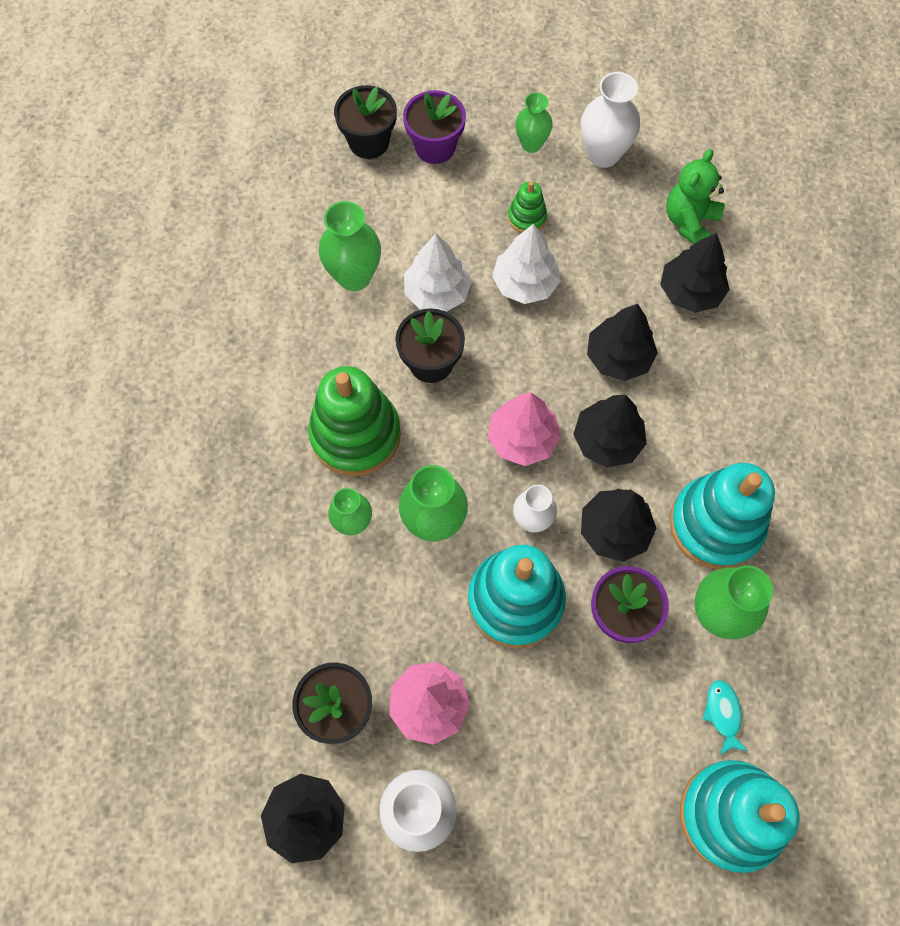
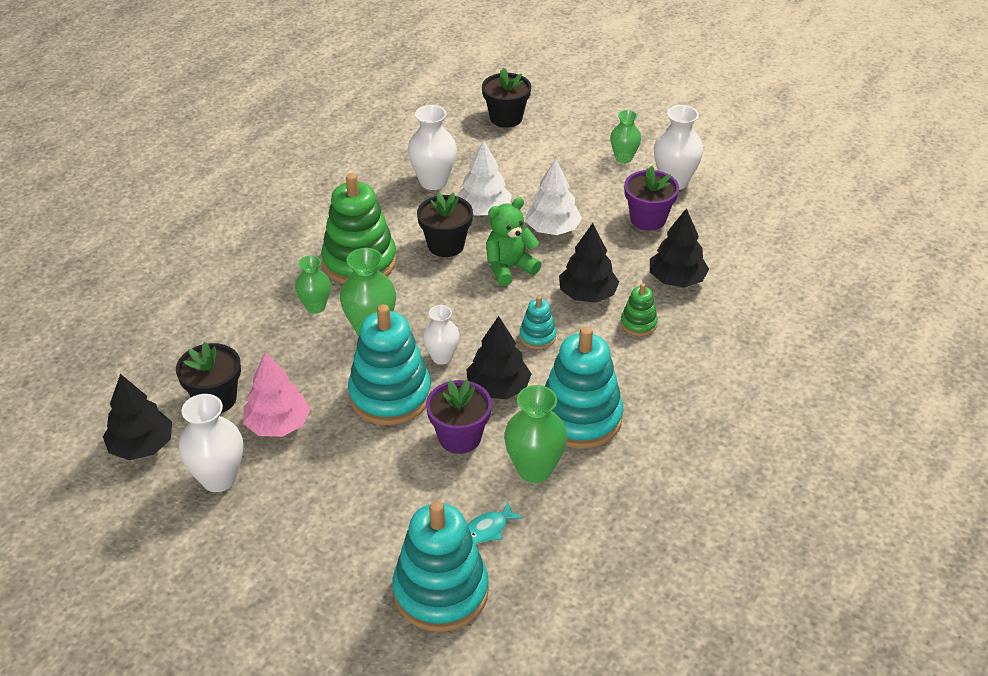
camera: 30 degrees right, 25 degrees down
green vase [319,201,381,291] -> white vase [407,105,457,190]
purple flower pot [403,90,466,164] -> purple flower pot moved to [624,166,679,231]
pink tree [488,393,561,466] -> none
green stacking toy [508,181,547,233] -> green stacking toy moved to [621,283,658,336]
black tree [573,395,647,468] -> turquoise stacking toy [519,296,556,349]
green teddy bear [666,149,725,244] -> green teddy bear moved to [486,197,541,286]
turquoise fish [702,680,748,755] -> turquoise fish turned 150 degrees counterclockwise [467,501,524,543]

